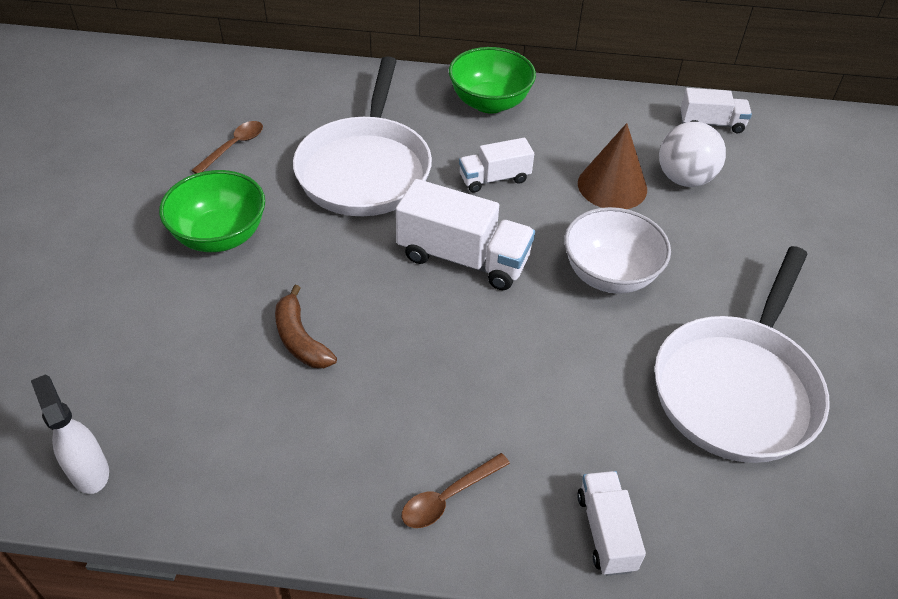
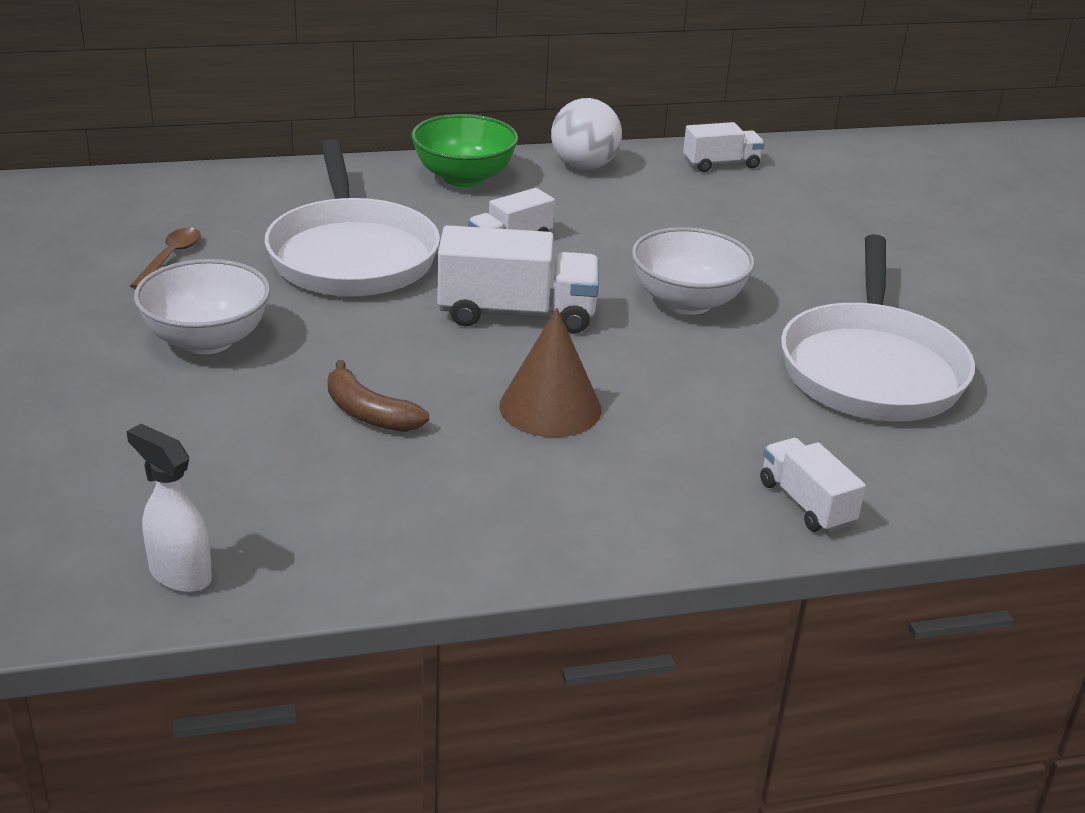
camera: 20 degrees left, 15 degrees down
green bowl [159,170,265,252] -> white bowl [134,259,270,354]
brown spoon [402,453,510,528] -> none
brown cone [578,123,647,209] -> brown cone moved to [499,308,602,437]
white ball [659,122,726,187] -> white ball moved to [551,98,622,170]

